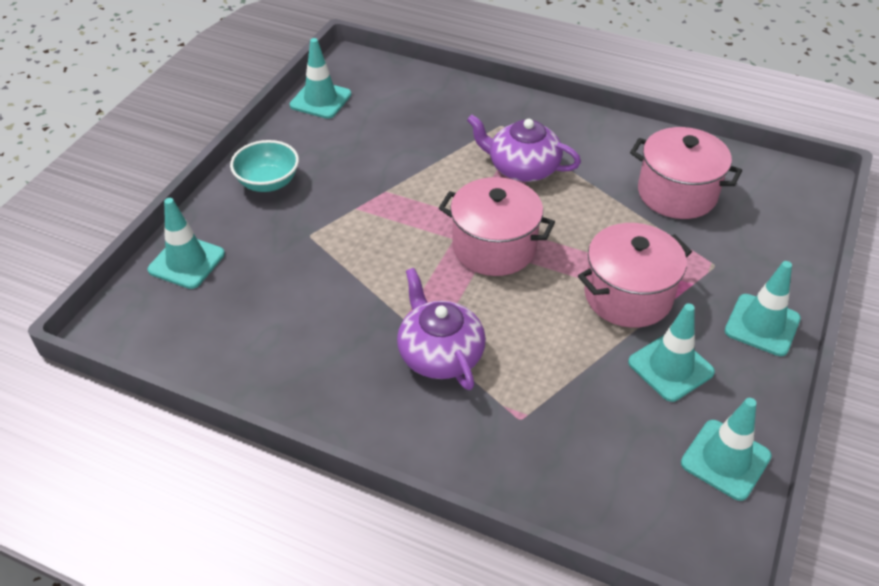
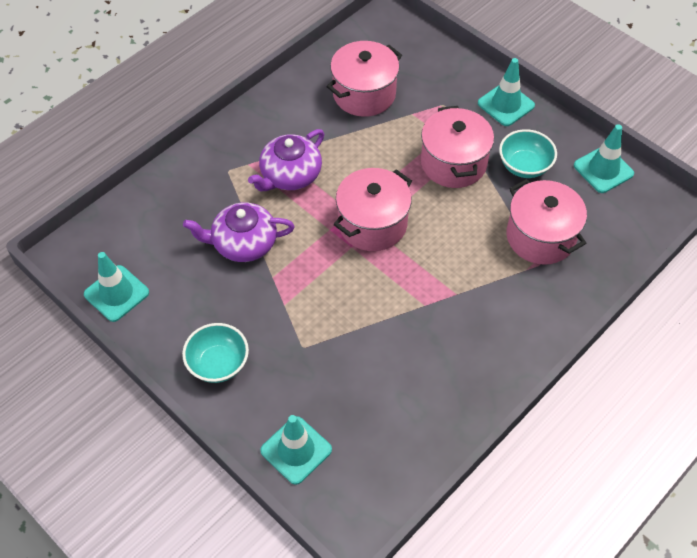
camera: 70 degrees left, 10 degrees up
purple teapot [397,268,486,390] -> purple teapot moved to [183,202,295,262]
turquoise traffic cone [628,303,715,402] -> turquoise bowl [499,129,557,178]
none -> pink pot [506,179,587,265]

